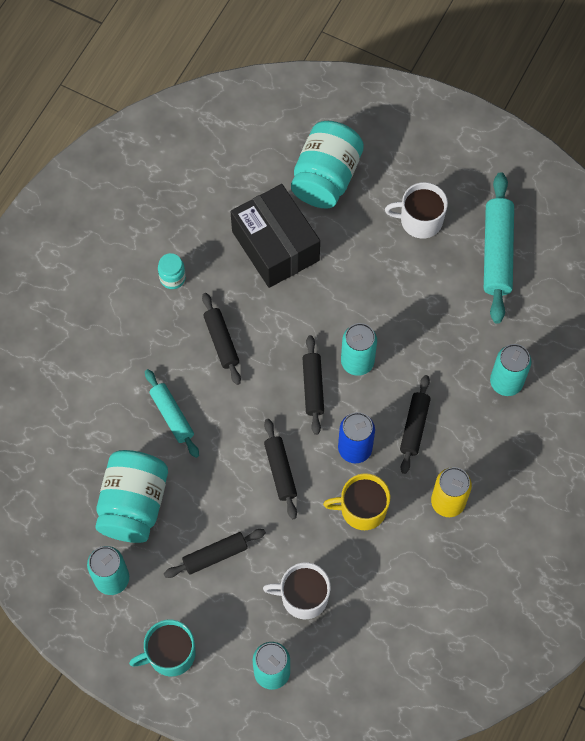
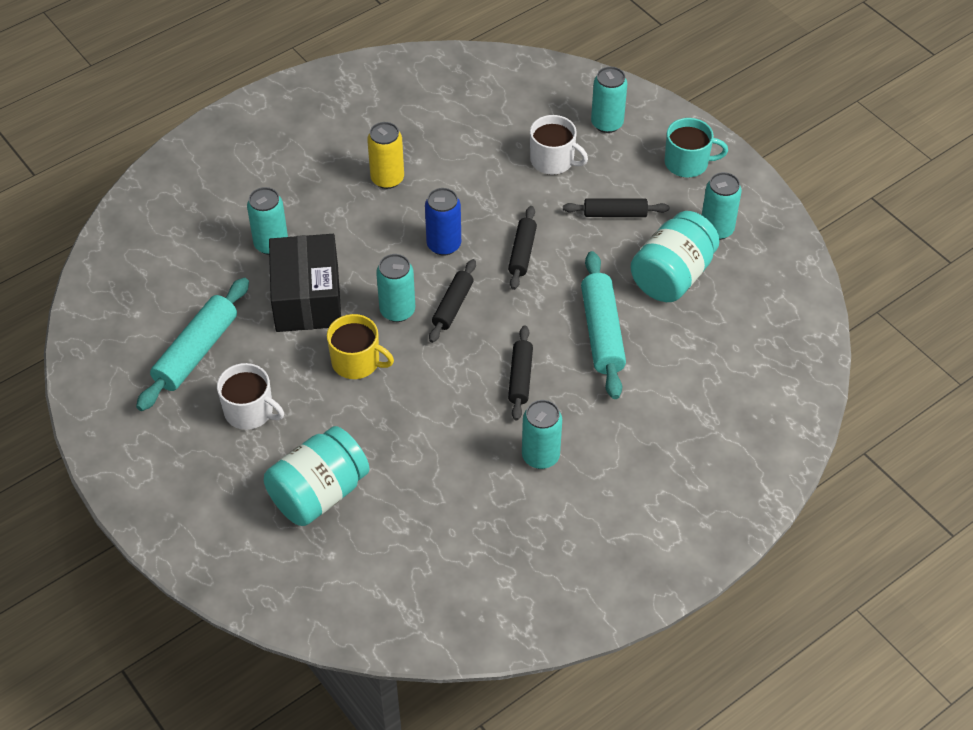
camera: 155 degrees left, 15 degrees down
turquoise rolling pin [145,369,199,458] -> turquoise rolling pin [581,251,626,399], size x1.62
turquoise jar [158,253,186,289] -> turquoise can [522,400,562,469]
black box [230,184,320,288] -> black box moved to [269,234,341,332]
yellow mug [323,473,390,530] -> yellow mug moved to [327,314,394,379]
black rolling pin [400,375,431,474] -> none

